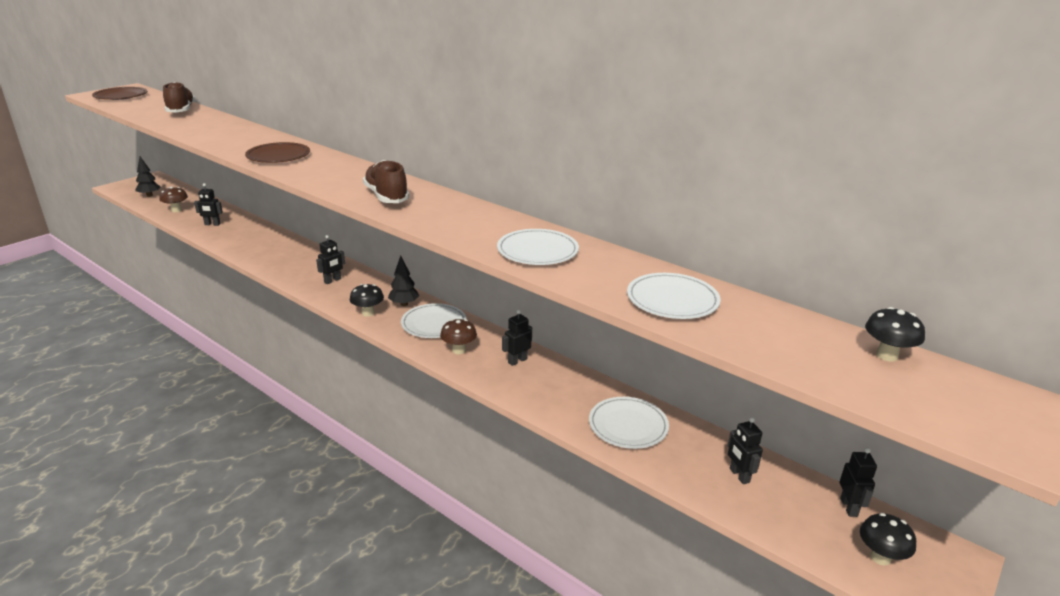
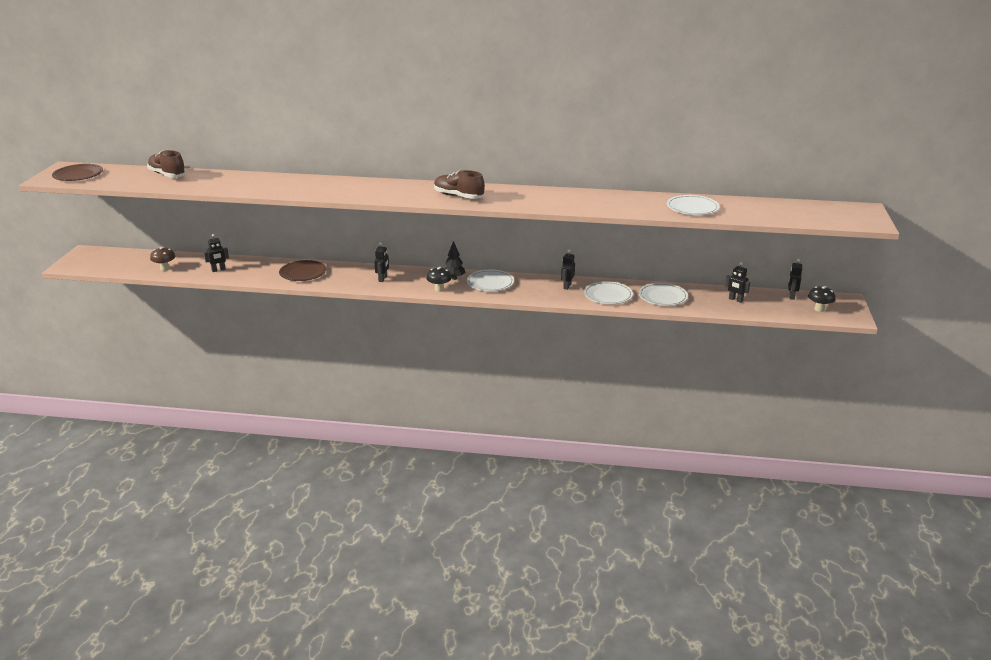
camera: 30 degrees left, 0 degrees up
black tree [135,157,161,197] -> none
brown plate [245,142,310,163] -> brown plate moved to [279,260,326,281]
brown mushroom [440,319,477,354] -> none
white plate [497,229,579,265] -> white plate moved to [584,281,633,304]
black robot [840,447,877,517] -> black robot turned 135 degrees counterclockwise [788,259,802,300]
black mushroom [865,307,925,362] -> none

